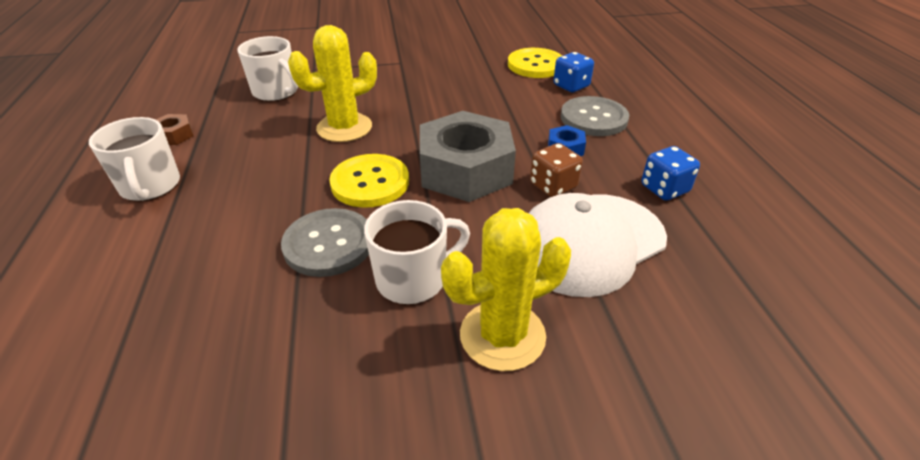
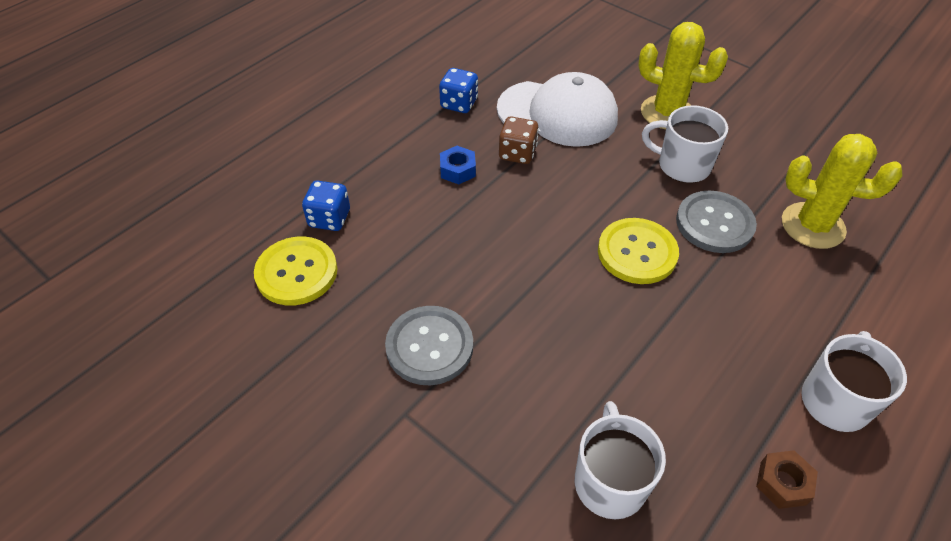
camera: 130 degrees left, 10 degrees up
yellow cactus [288,25,377,142] -> yellow cactus moved to [782,134,902,249]
grey nut [420,111,516,202] -> none
grey button [561,96,629,136] -> grey button moved to [385,306,473,385]

